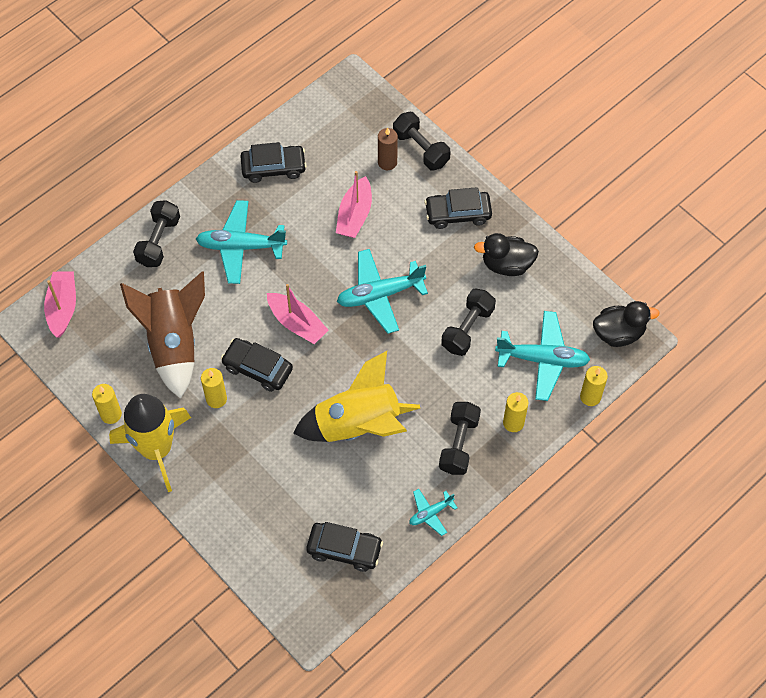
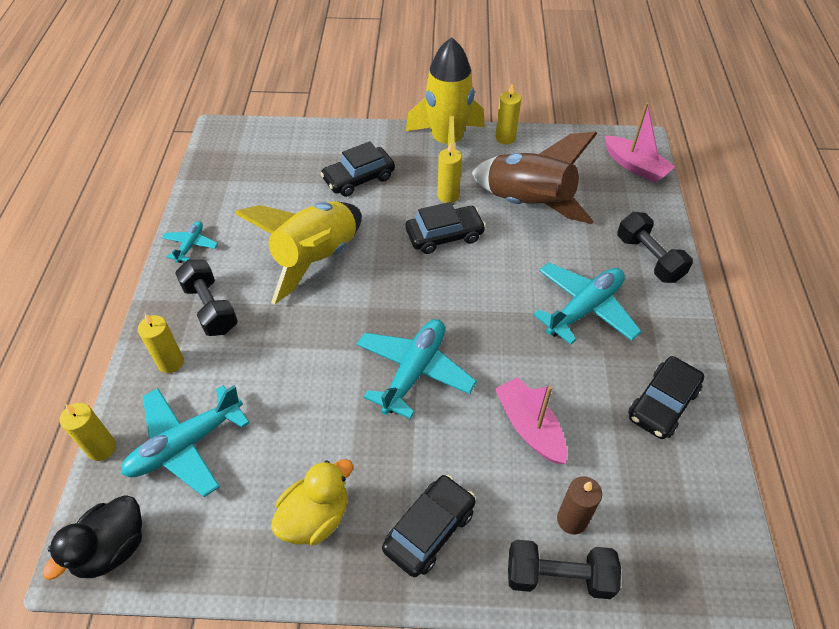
camera: 135 degrees right, 10 degrees down
pink boat [267,284,328,344] -> none
black car [306,522,383,572] -> black car moved to [320,141,395,197]
black dumbbell [441,288,496,356] -> none
black duck [474,233,539,276] -> yellow duck [271,459,353,545]

